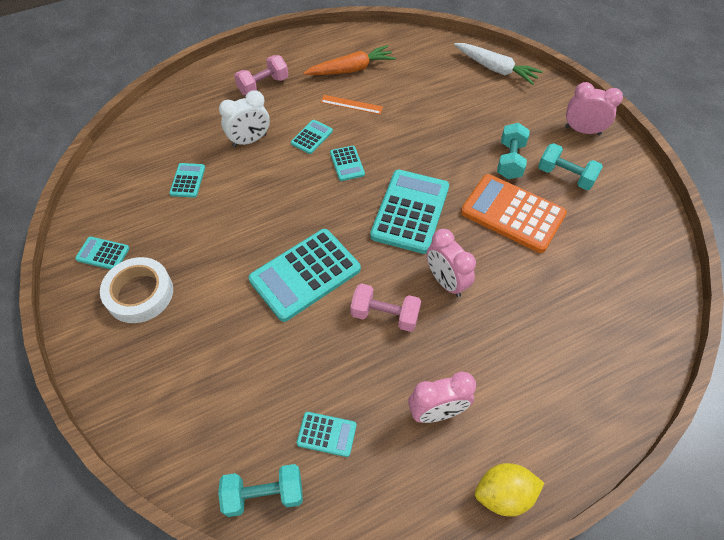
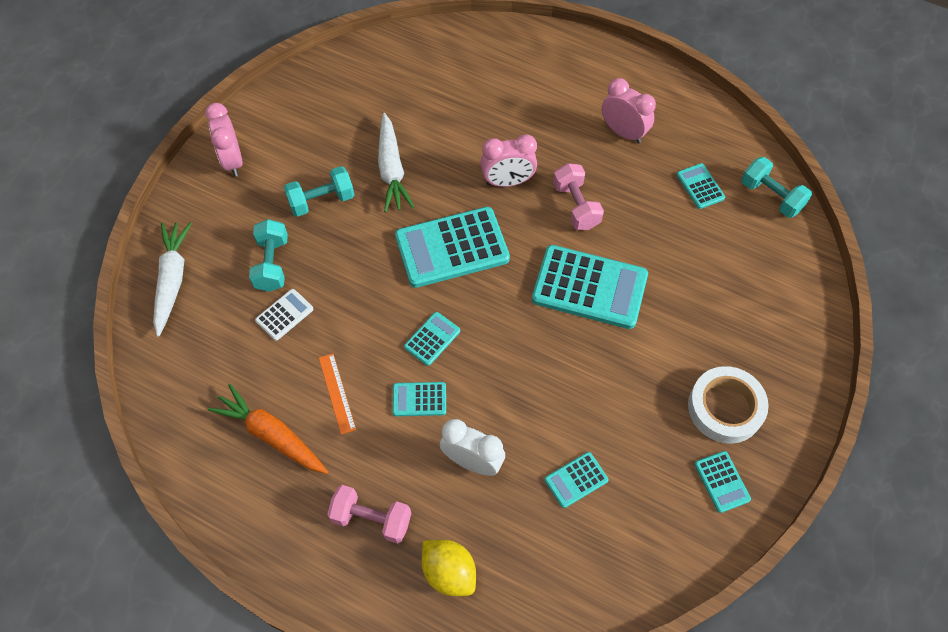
camera: 125 degrees left, 5 degrees up
pink clock [427,229,476,297] -> pink clock turned 60 degrees clockwise [481,134,537,187]
orange calculator [461,174,567,253] -> white carrot [378,113,414,212]
yellow lemon [475,463,544,517] -> yellow lemon moved to [421,540,476,596]
turquoise dumbbell [538,143,603,190] -> turquoise dumbbell moved to [249,219,288,292]
none -> white calculator [255,289,313,341]

